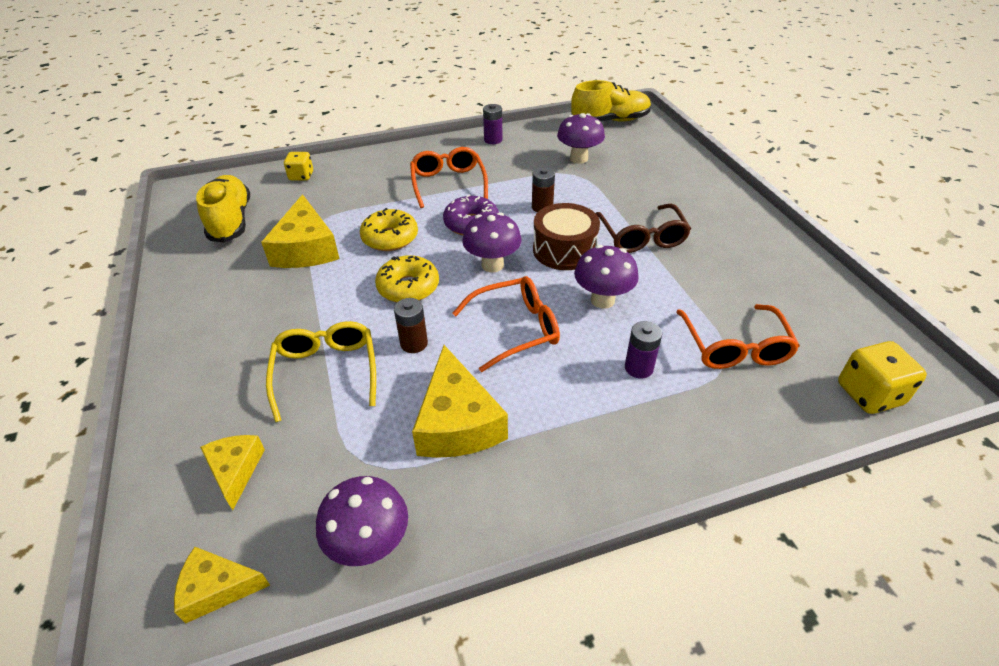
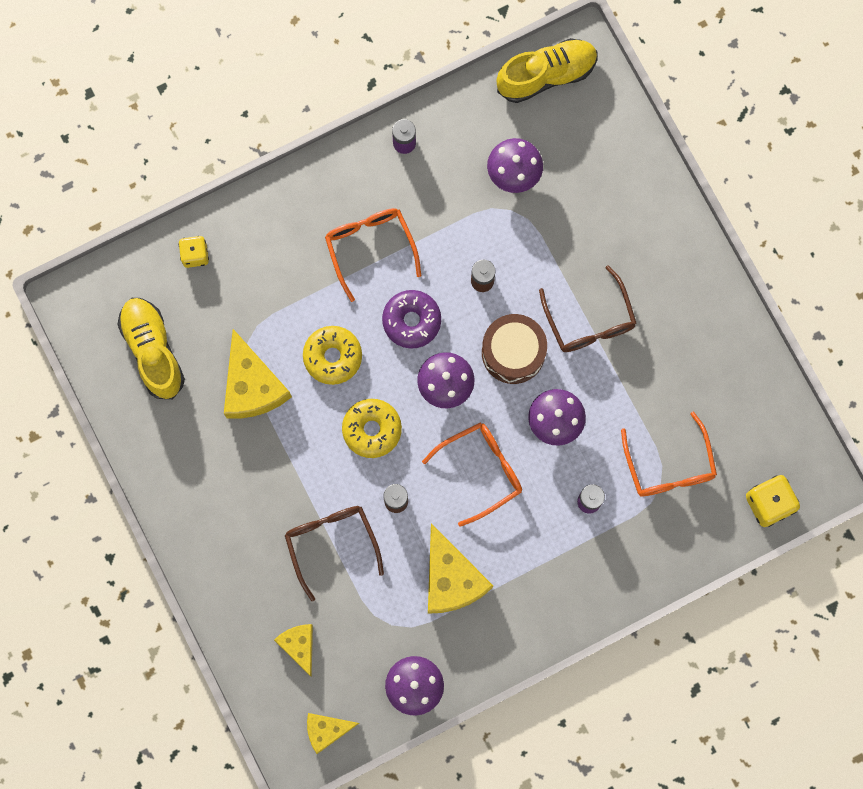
camera: 10 degrees left, 35 degrees up
yellow glasses [266,321,376,422] -> brown glasses [285,506,384,601]

